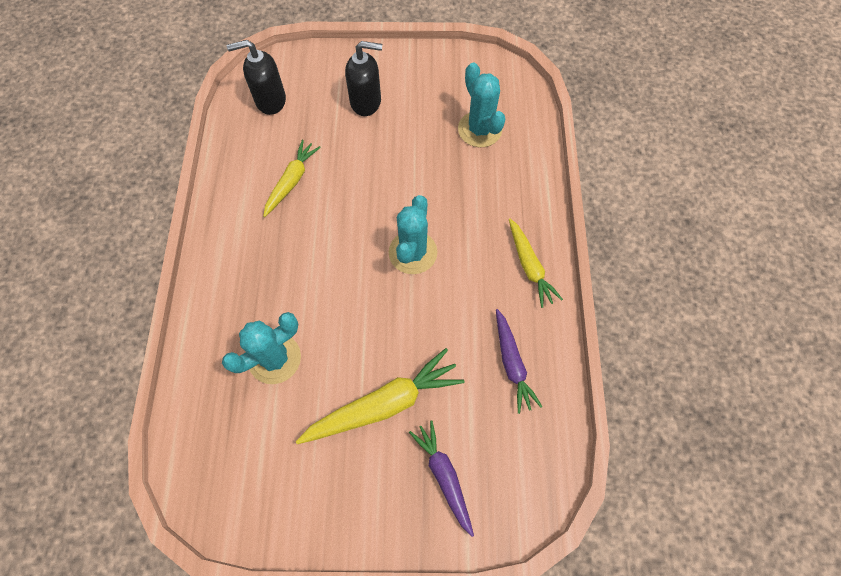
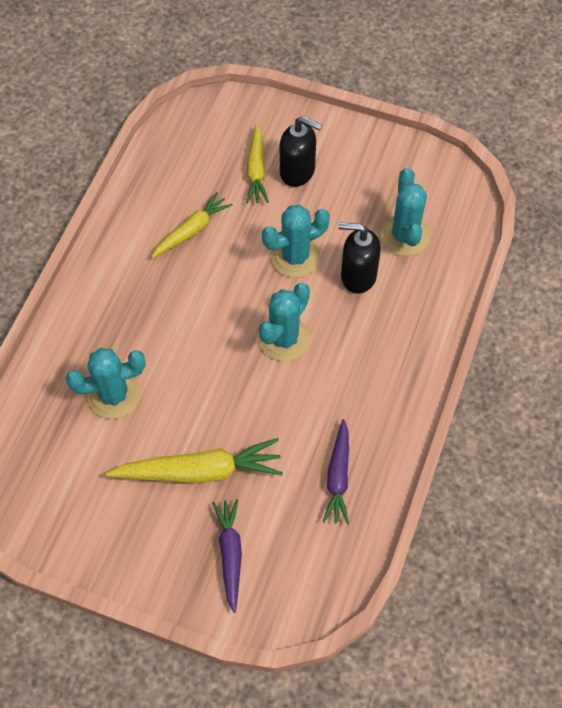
camera: 20 degrees right, 5 degrees down
black soap dispenser [227,40,286,115] -> black soap dispenser moved to [338,222,381,294]
yellow carrot [509,218,563,308] -> yellow carrot moved to [246,124,269,203]
none -> turquoise cactus [262,205,330,278]

